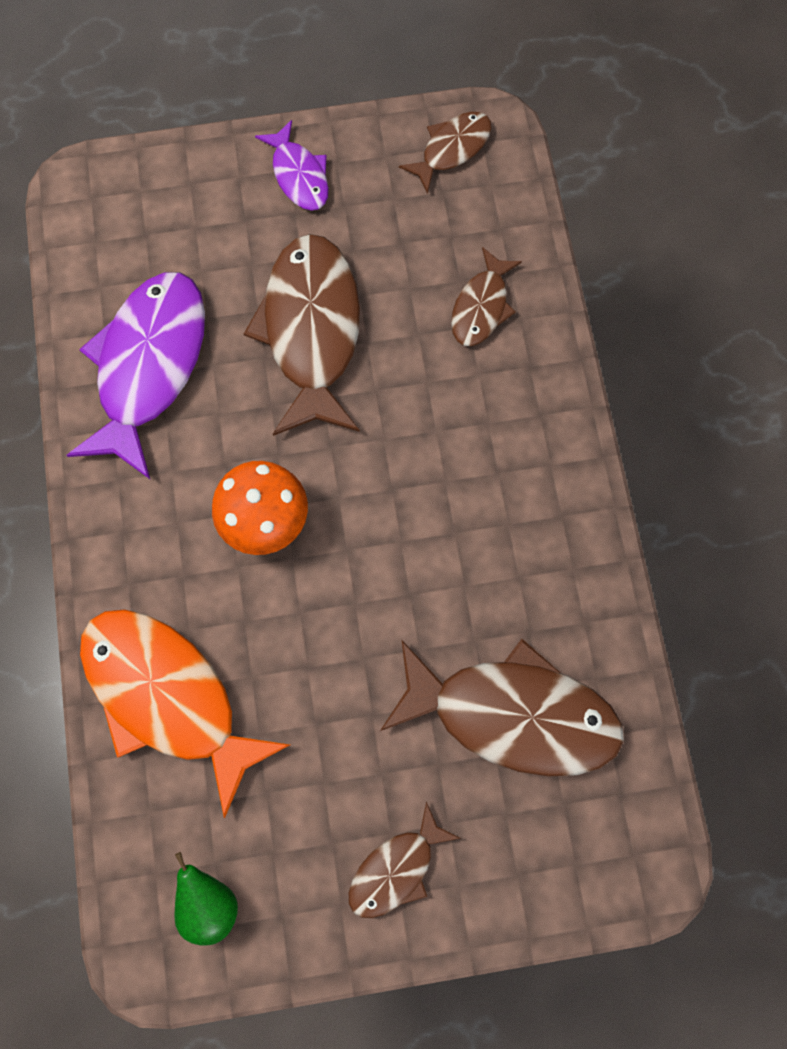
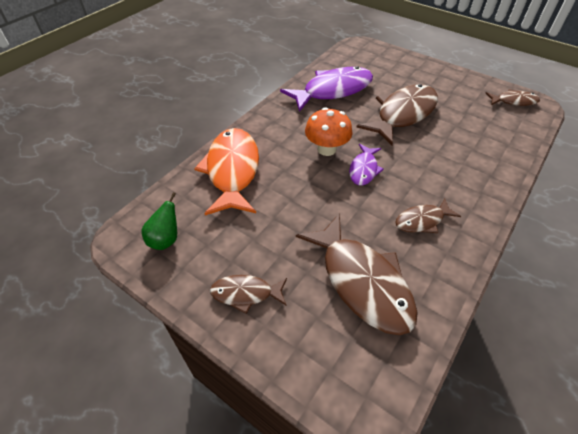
camera: 45 degrees right, 25 degrees down
purple fish [255,120,329,211] -> purple fish moved to [349,144,384,186]
brown fish [451,247,522,346] -> brown fish moved to [395,199,461,233]

